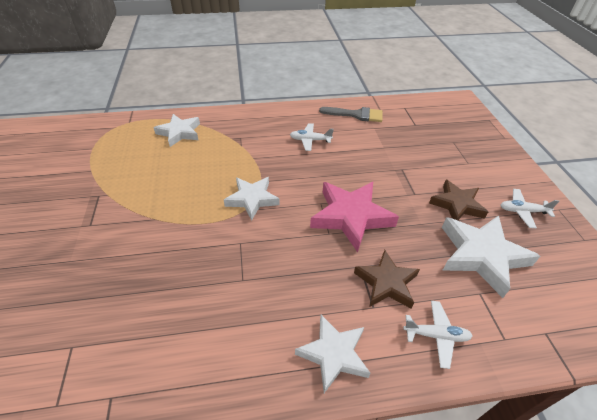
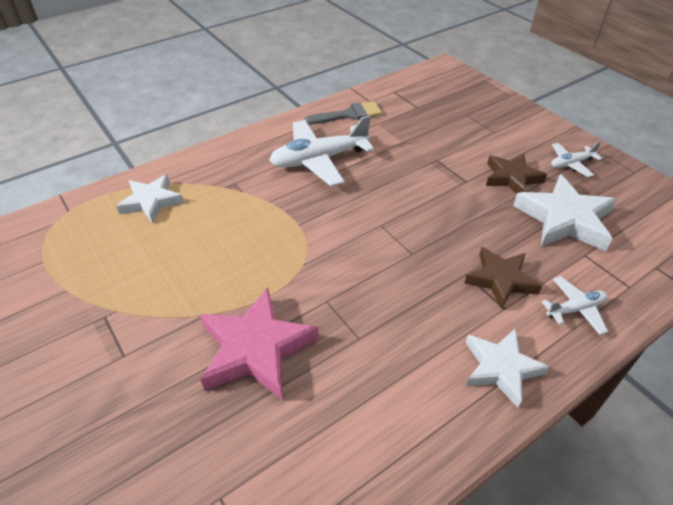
camera: 25 degrees left, 0 degrees up
white star [224,177,280,220] -> none
white plane [290,123,334,151] -> white plane [269,115,374,186], size x1.96
pink star [310,182,399,252] -> pink star moved to [200,287,319,400]

